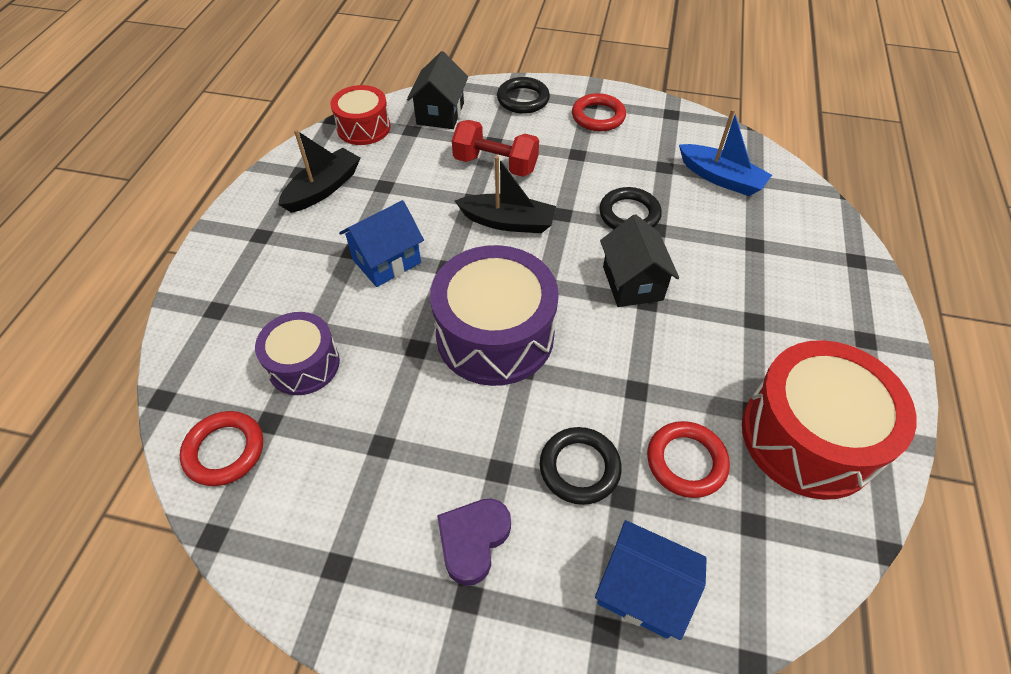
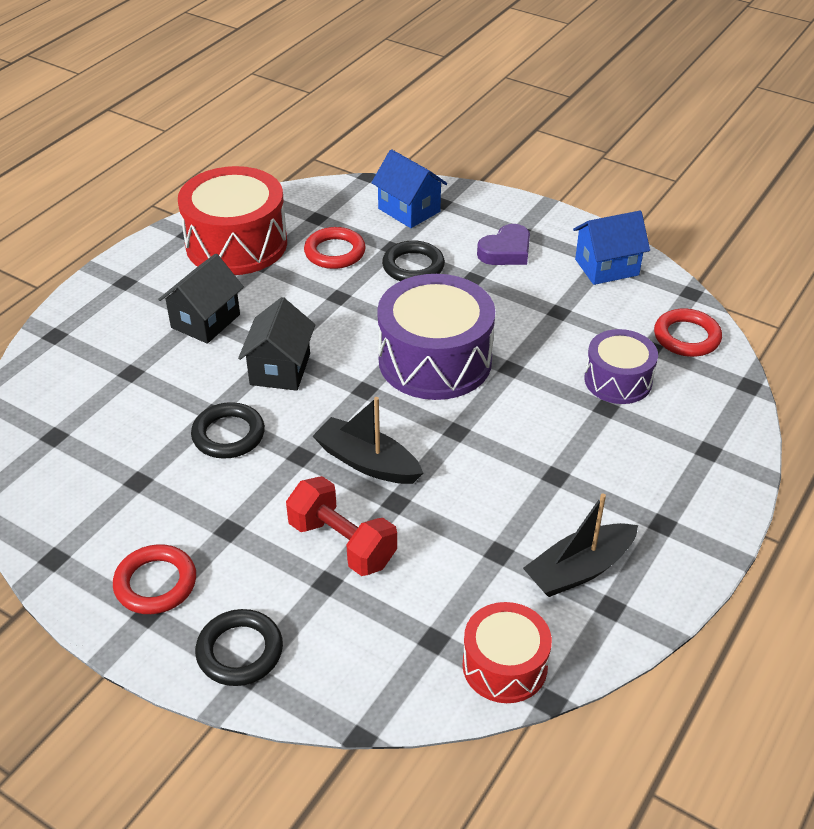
camera: 160 degrees left, 10 degrees down
blue house [339,200,424,287] -> blue house moved to [573,211,650,285]
black house [407,51,468,129] -> black house moved to [158,254,244,344]
blue boat [679,109,772,196] -> none

